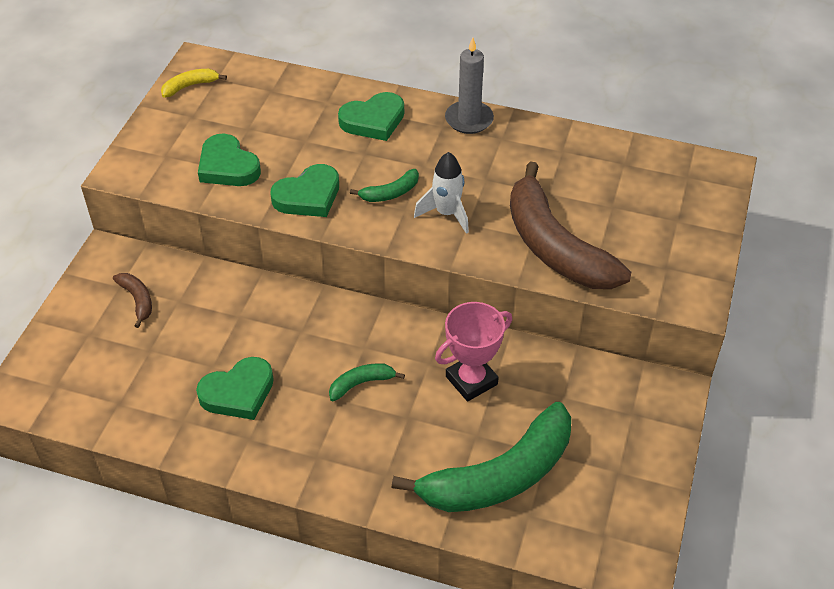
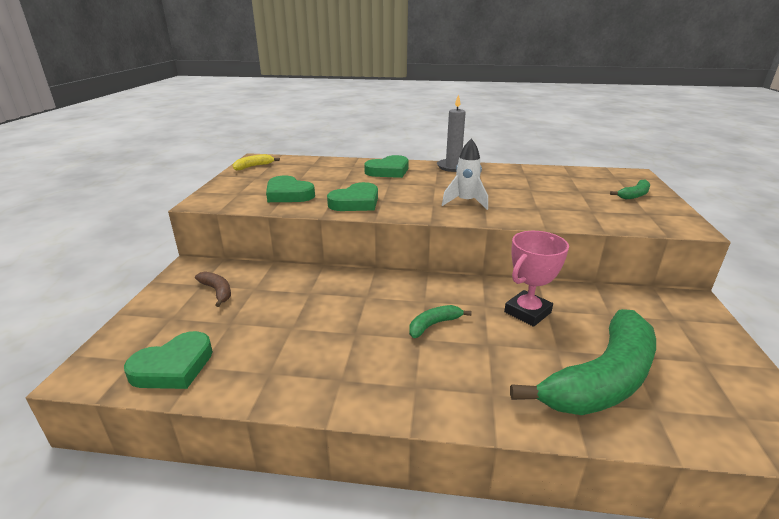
camera: 10 degrees left, 20 degrees down
green heart [196,357,274,420] -> green heart moved to [124,331,213,389]
green banana [350,169,419,202] -> green banana moved to [610,179,650,199]
brown banana [510,161,631,289] -> none

